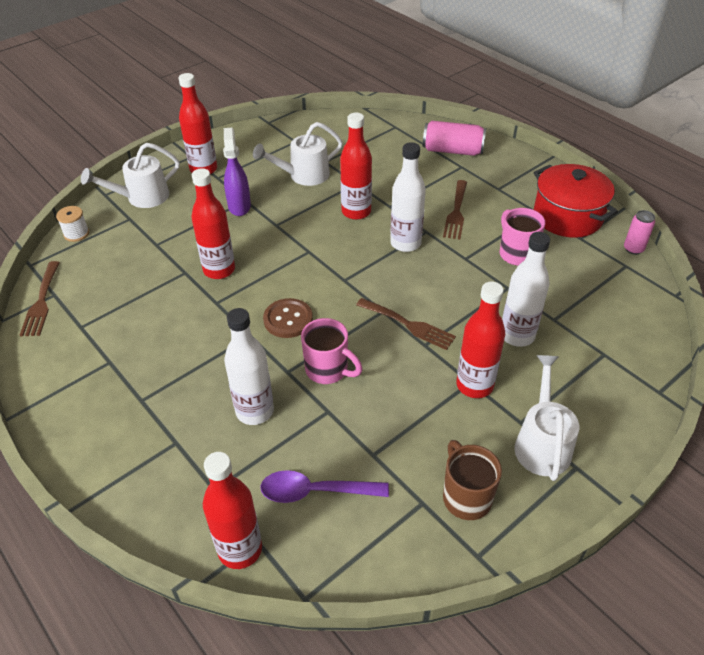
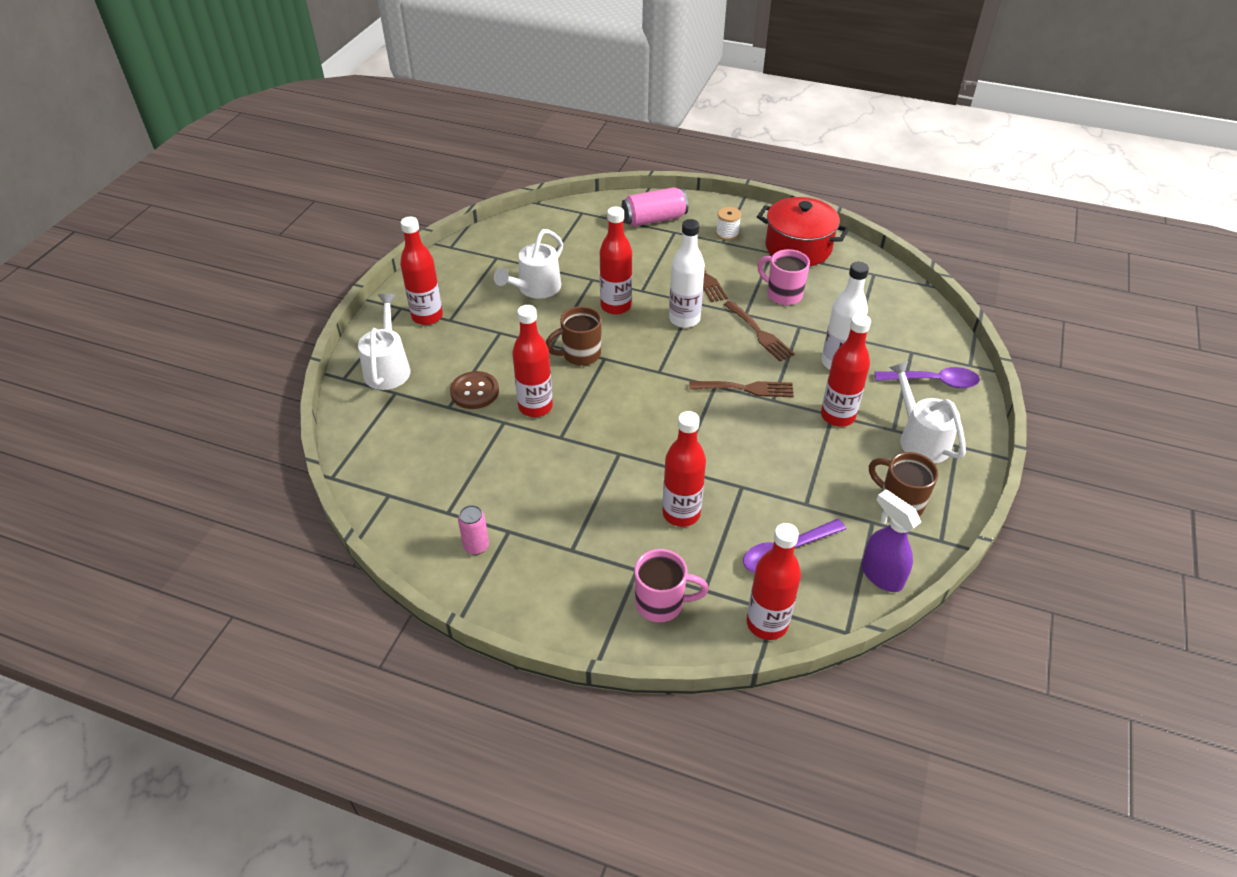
camera: 30 degrees left, 0 degrees up
brown fork [20,261,60,336] -> brown fork moved to [724,300,795,361]
white spool [56,206,89,242] -> white spool moved to [716,207,741,240]
white watering can [81,143,180,208] -> white watering can turned 150 degrees clockwise [358,294,411,390]
purple spray bottle [223,128,251,216] -> purple spray bottle moved to [862,489,921,592]
white bottle [224,308,274,425] -> red bottle [662,411,706,527]
brown button [263,298,313,338] -> brown button moved to [450,371,499,409]
pink mug [301,318,363,384] -> pink mug moved to [635,549,709,622]
pink can [624,210,655,255] -> pink can moved to [458,505,489,555]
none -> brown mug [546,306,602,366]
none -> purple spoon [875,367,980,388]

